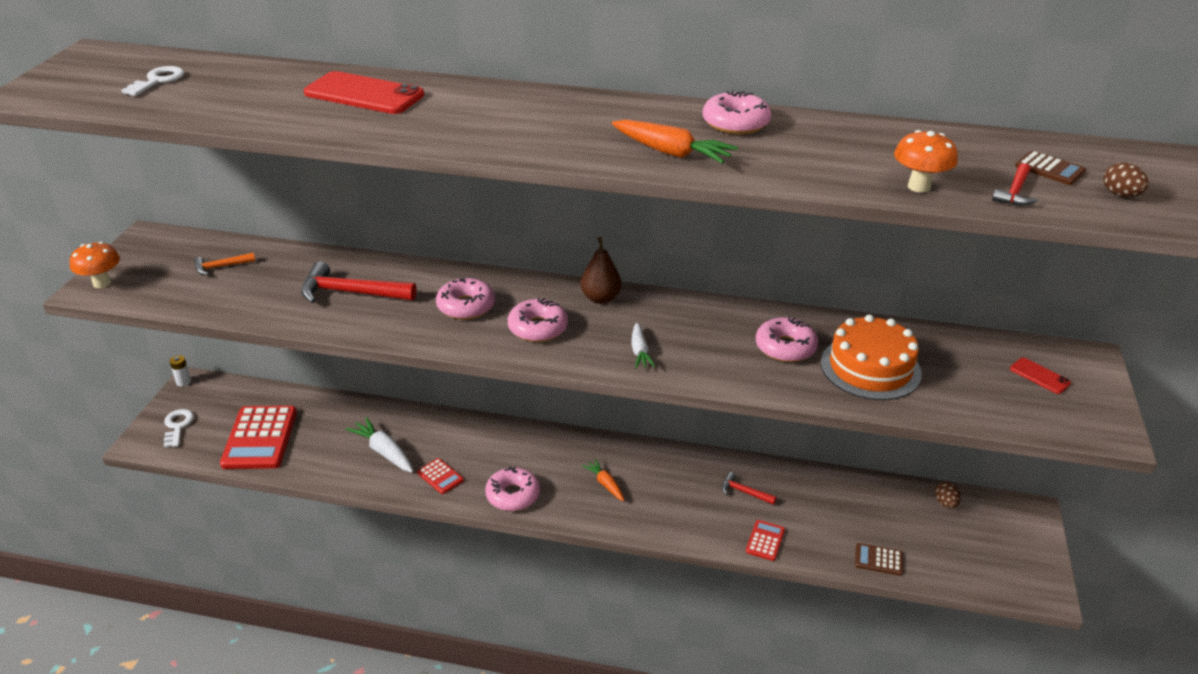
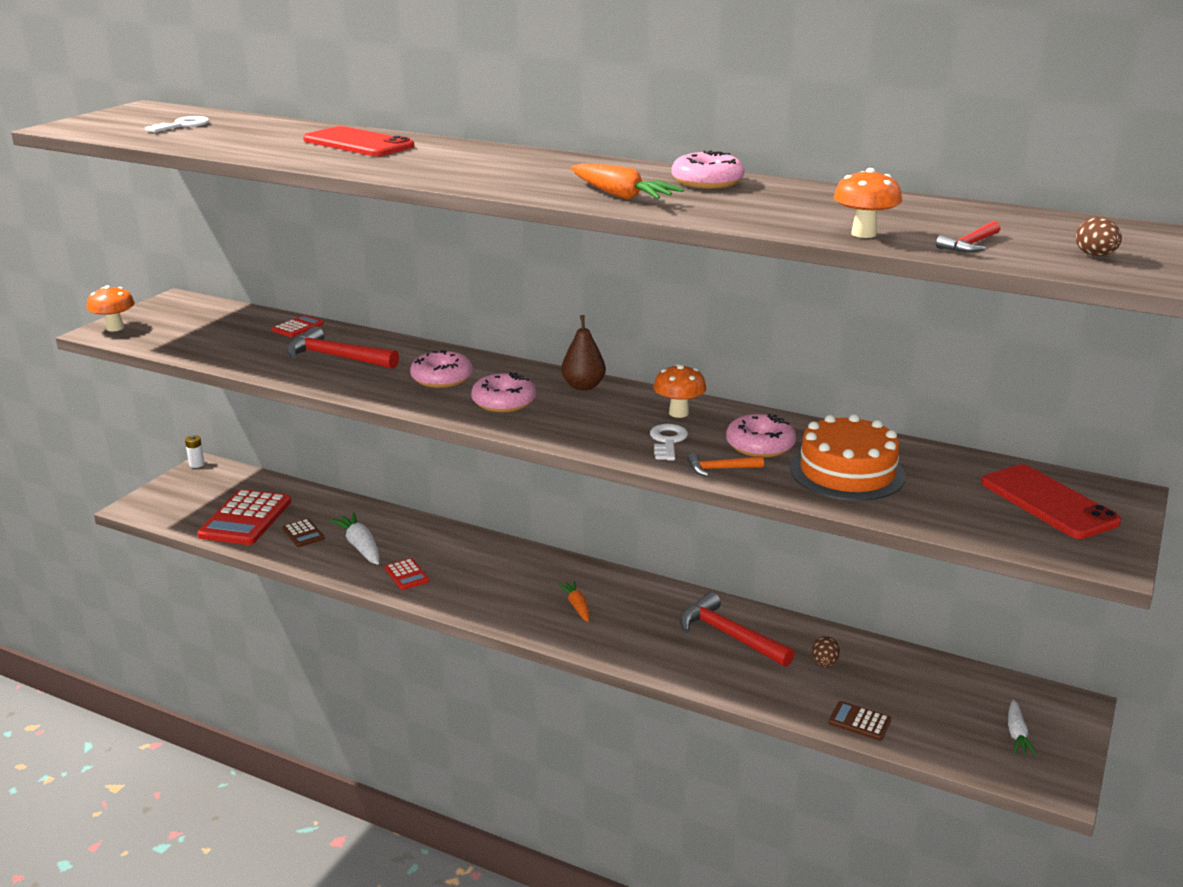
camera: 15 degrees right, 10 degrees down
white key [164,409,194,448] -> white key moved to [650,424,688,460]
orange hammer [194,253,255,275] -> orange hammer moved to [687,453,764,476]
pink donut [485,466,540,511] -> none
white carrot [631,322,655,369] -> white carrot moved to [1008,700,1037,756]
red hammer [722,472,777,505] -> red hammer [680,592,795,667], size x1.92
red calculator [746,520,785,561] -> red calculator moved to [272,315,324,337]
brown egg [935,481,961,509] -> brown egg moved to [812,636,840,667]
red phone [1010,358,1071,394] -> red phone [981,464,1121,539], size x2.04
brown calculator [1015,151,1086,185] -> brown calculator moved to [282,518,325,547]
none -> orange mushroom [653,364,707,418]

